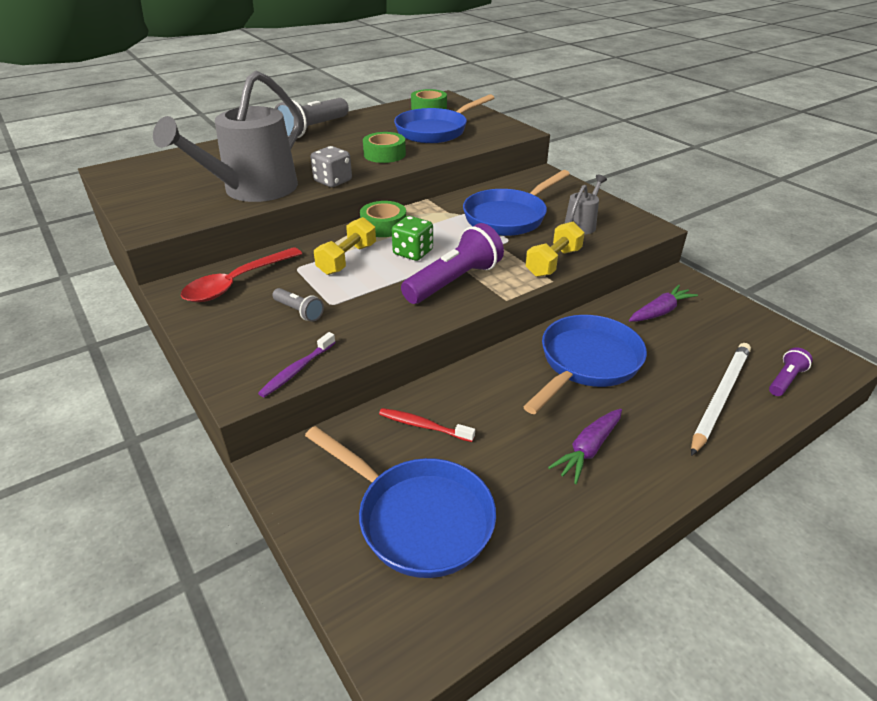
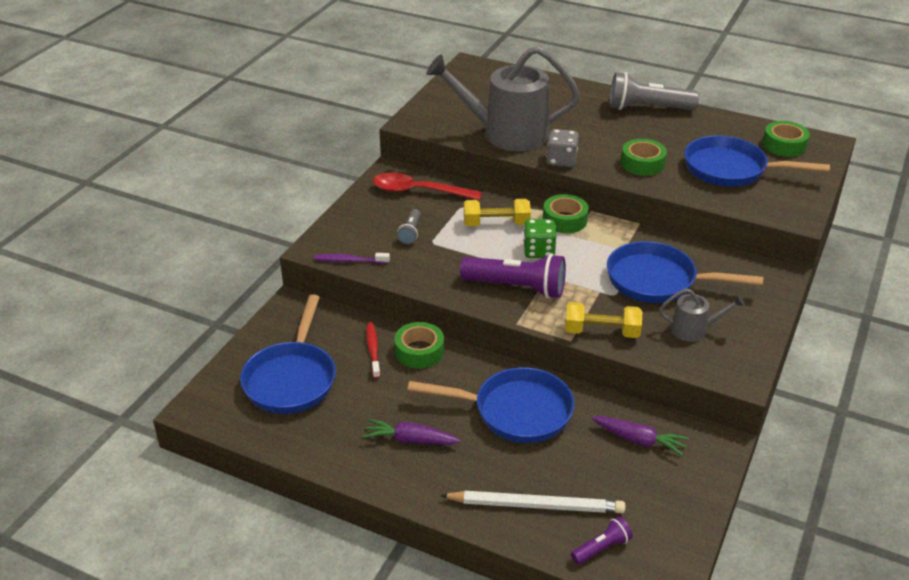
camera: 60 degrees right, 0 degrees up
purple flashlight [769,348,813,396] -> purple flashlight turned 45 degrees counterclockwise [571,516,633,564]
none -> green tape [394,322,444,369]

